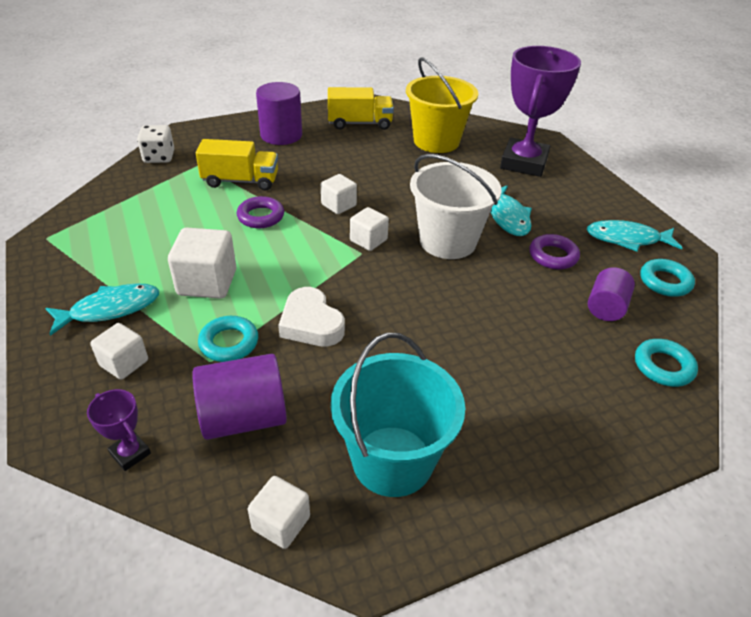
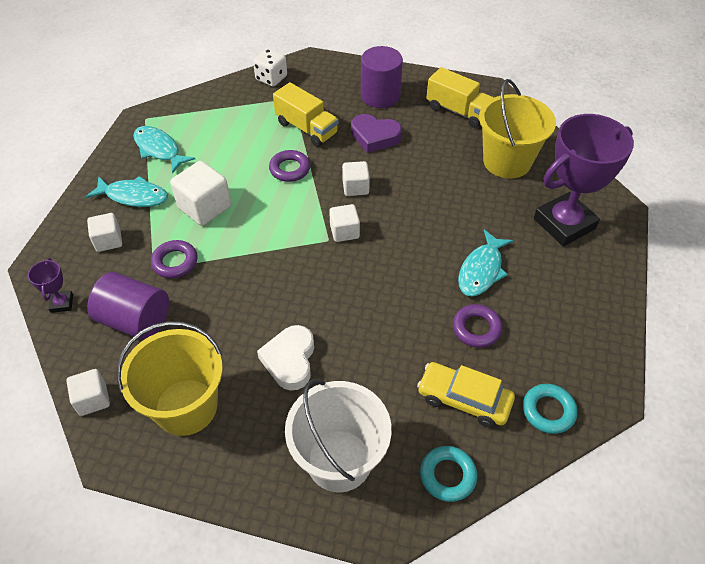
camera: 40 degrees right, 10 degrees up
turquoise ring [198,316,258,362] -> purple ring [151,240,198,278]
white heart [278,287,345,346] -> white heart moved to [257,325,314,391]
turquoise bucket [331,333,465,497] -> yellow bucket [117,321,223,436]
white bucket [410,154,501,259] -> white bucket moved to [285,379,392,492]
turquoise fish [587,220,682,252] -> turquoise fish moved to [133,126,195,174]
purple cylinder [588,267,635,321] -> yellow car [417,362,515,428]
none -> purple heart [351,114,402,153]

